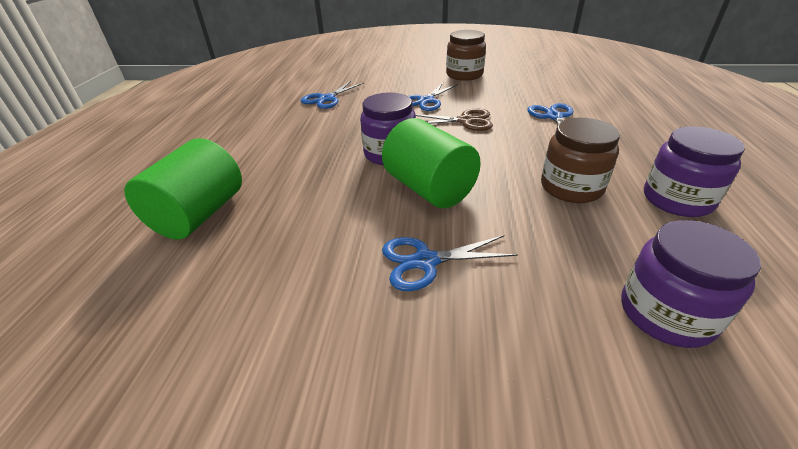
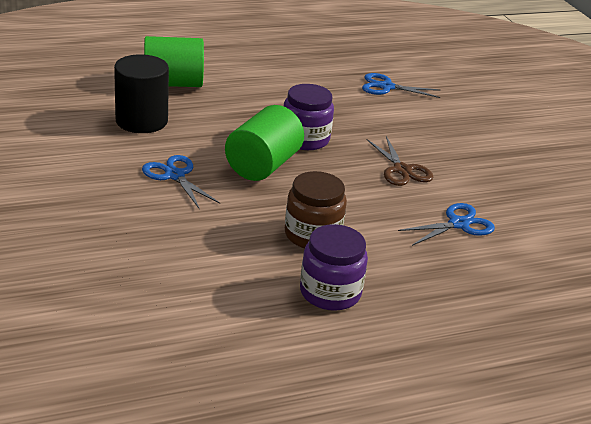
camera: 60 degrees right, 5 degrees down
blue scissors [408,82,458,111] -> none
brown jar [446,30,486,81] -> none
purple jar [621,220,761,348] -> none
none -> black cylinder [114,54,169,133]

